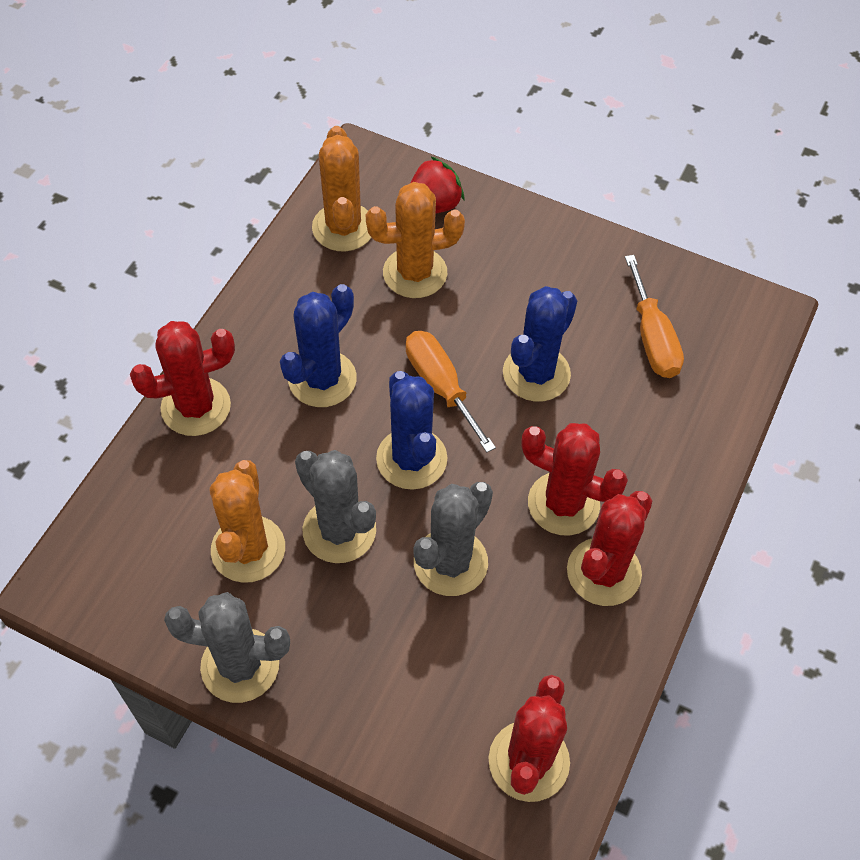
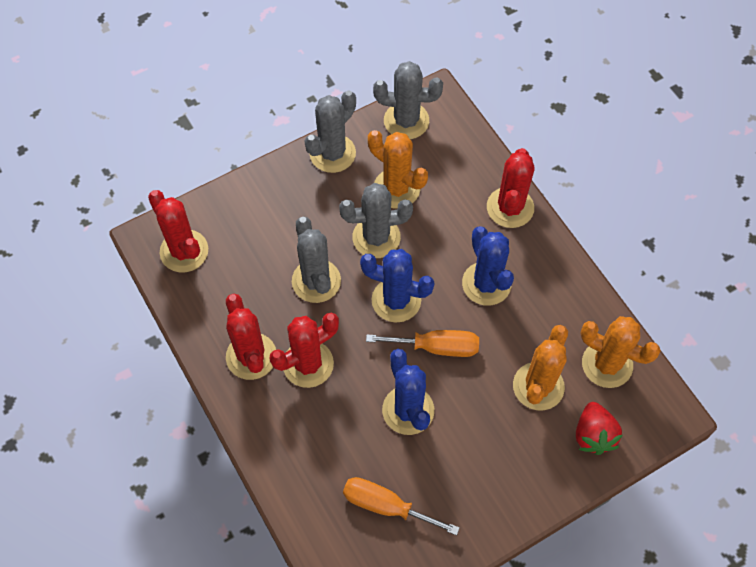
camera: 125 degrees right, 5 degrees up
none -> grey cactus [373,61,443,139]

